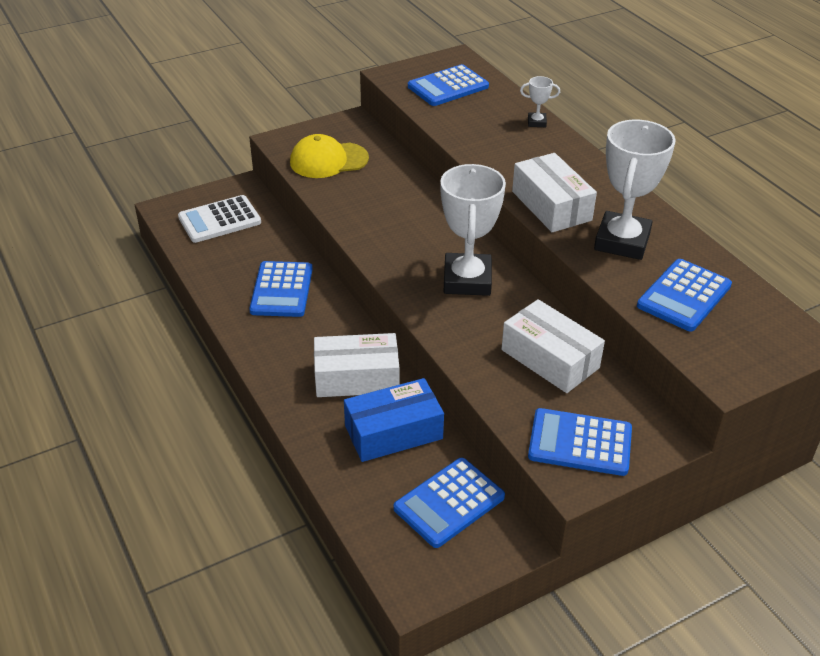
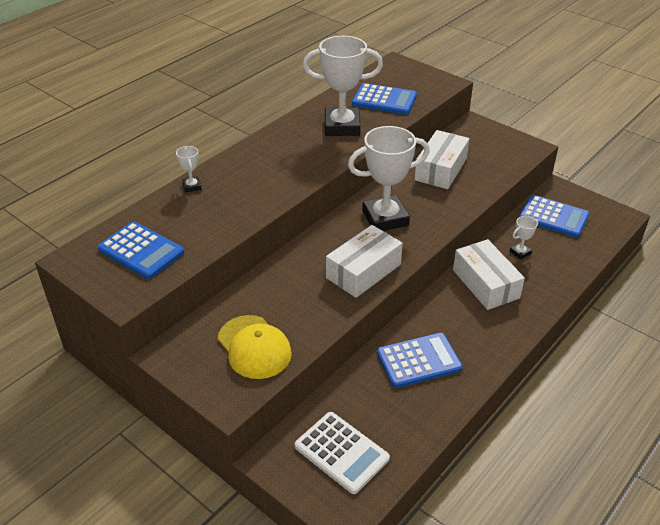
camera: 110 degrees left, 0 degrees up
blue box [344,378,444,462] -> white trophy [510,216,538,260]
white box [512,153,597,232] -> white box moved to [326,225,403,298]
blue calculator [528,408,632,476] -> none

